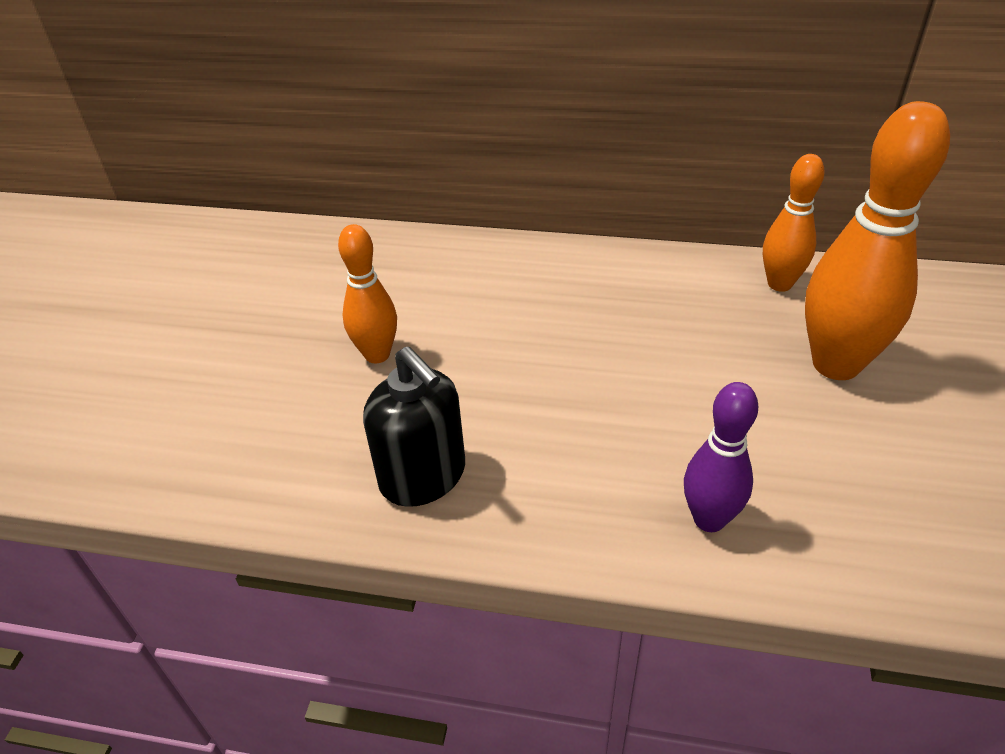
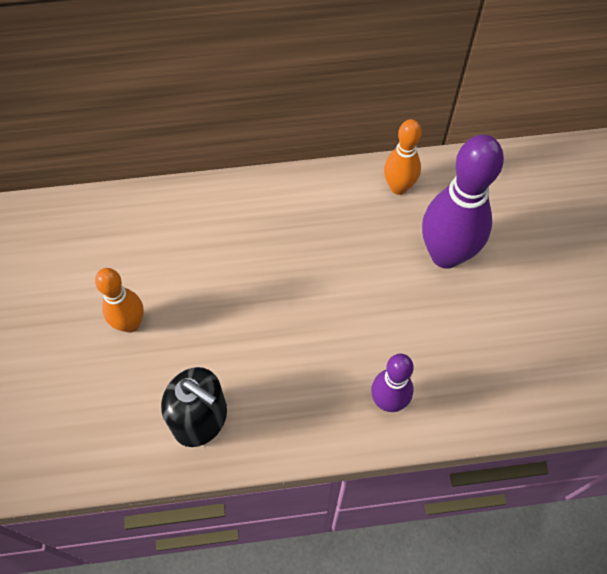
camera: 20 degrees left, 20 degrees up
orange bowling pin [805,101,950,380] -> purple bowling pin [422,134,504,269]

